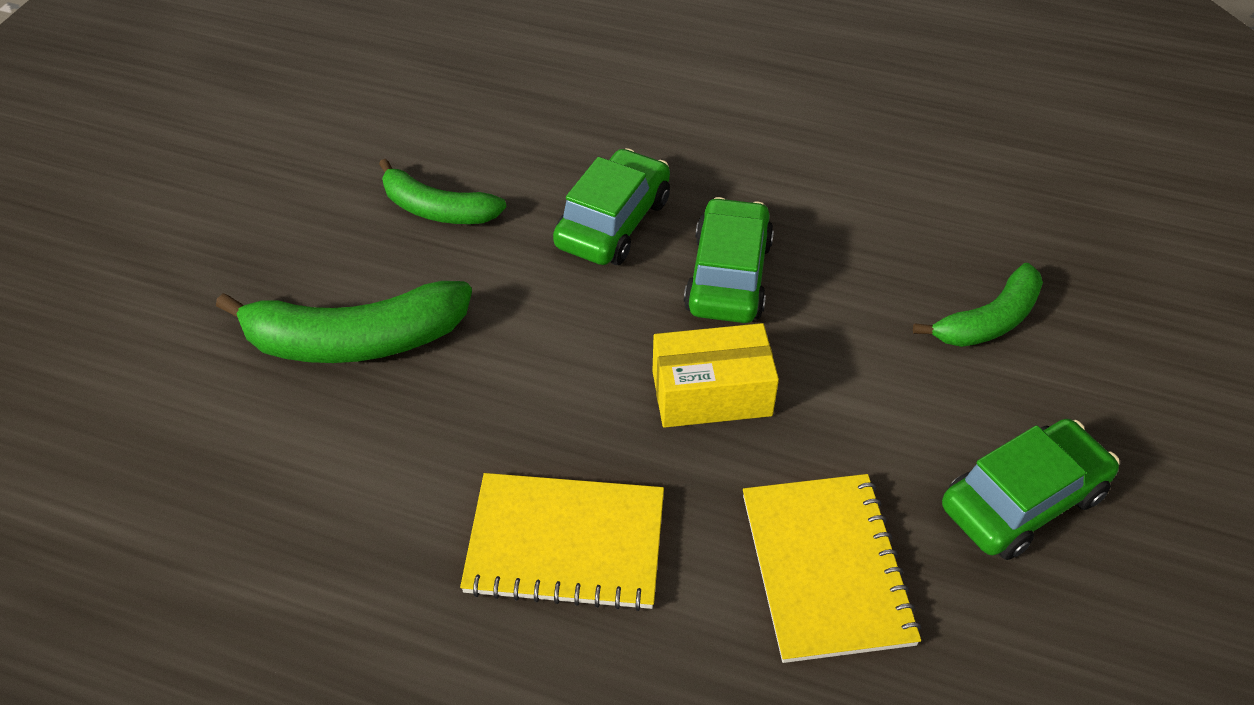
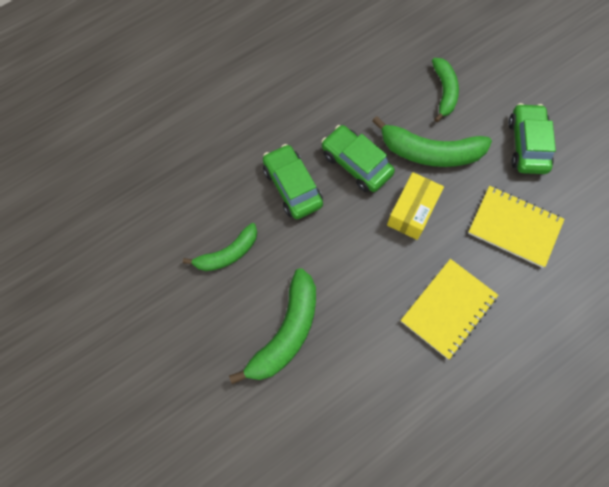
camera: 55 degrees left, 20 degrees up
none -> green banana [372,116,492,167]

